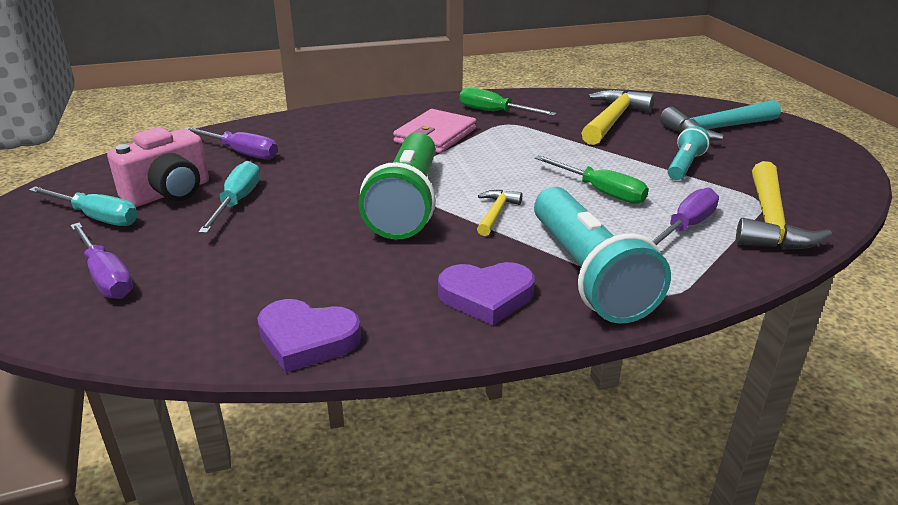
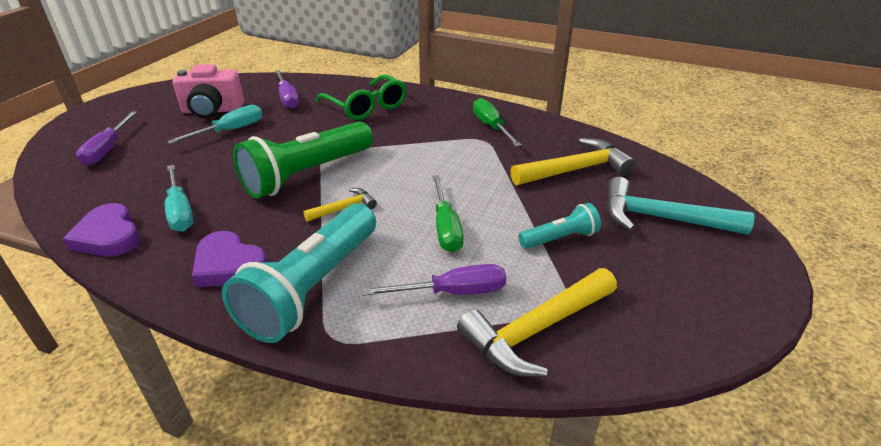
camera: 40 degrees right, 5 degrees up
turquoise screwdriver [29,186,138,226] -> turquoise screwdriver moved to [165,165,193,232]
pink wallet [393,109,476,153] -> none
none -> green glasses [316,75,407,120]

